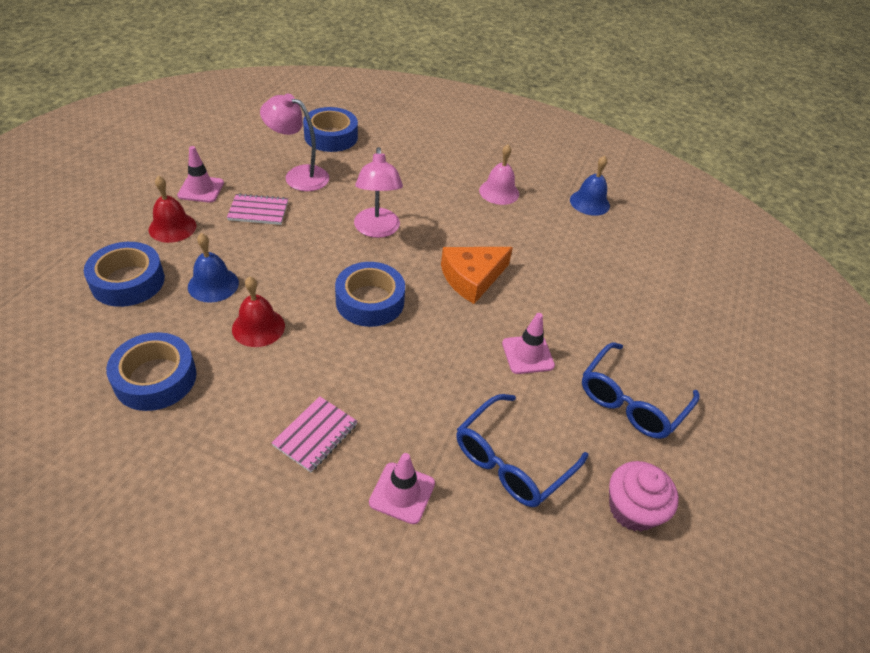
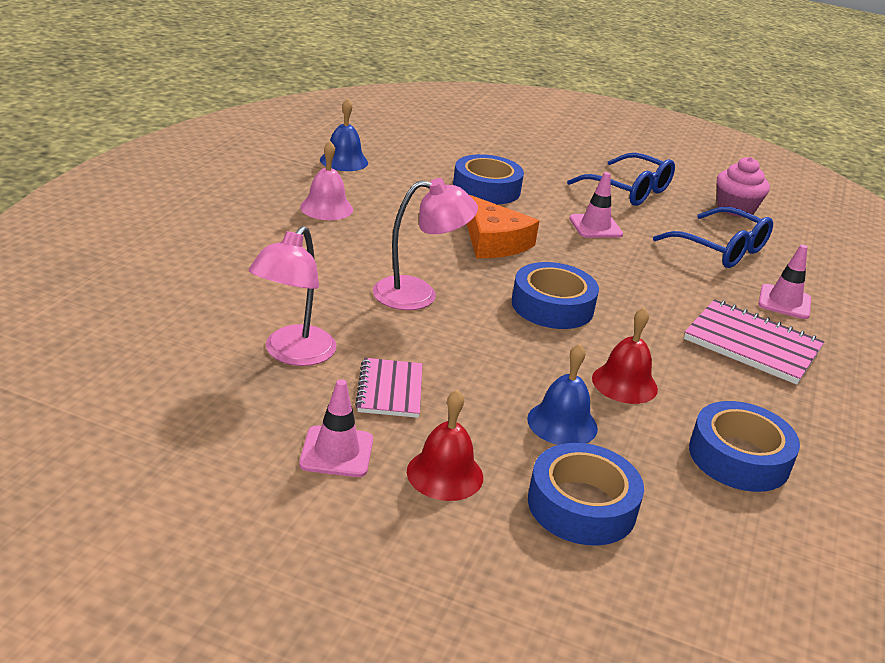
camera: 90 degrees left, 15 degrees down
pink notebook [271,396,358,472] -> pink notebook [684,299,824,385], size x1.59
blue tape [303,107,358,152] -> blue tape moved to [453,154,524,204]

